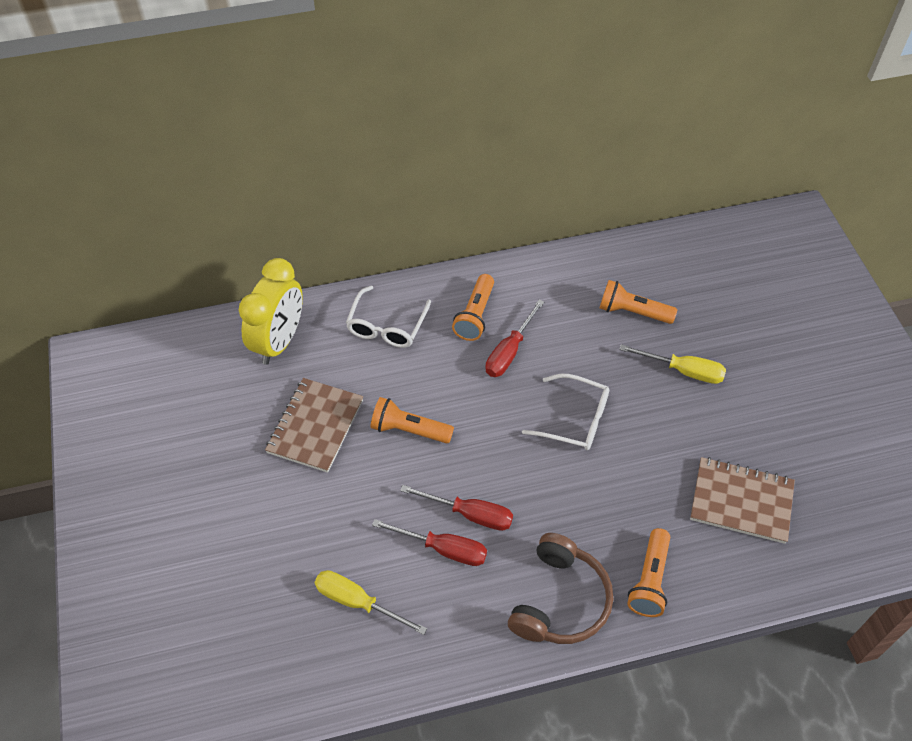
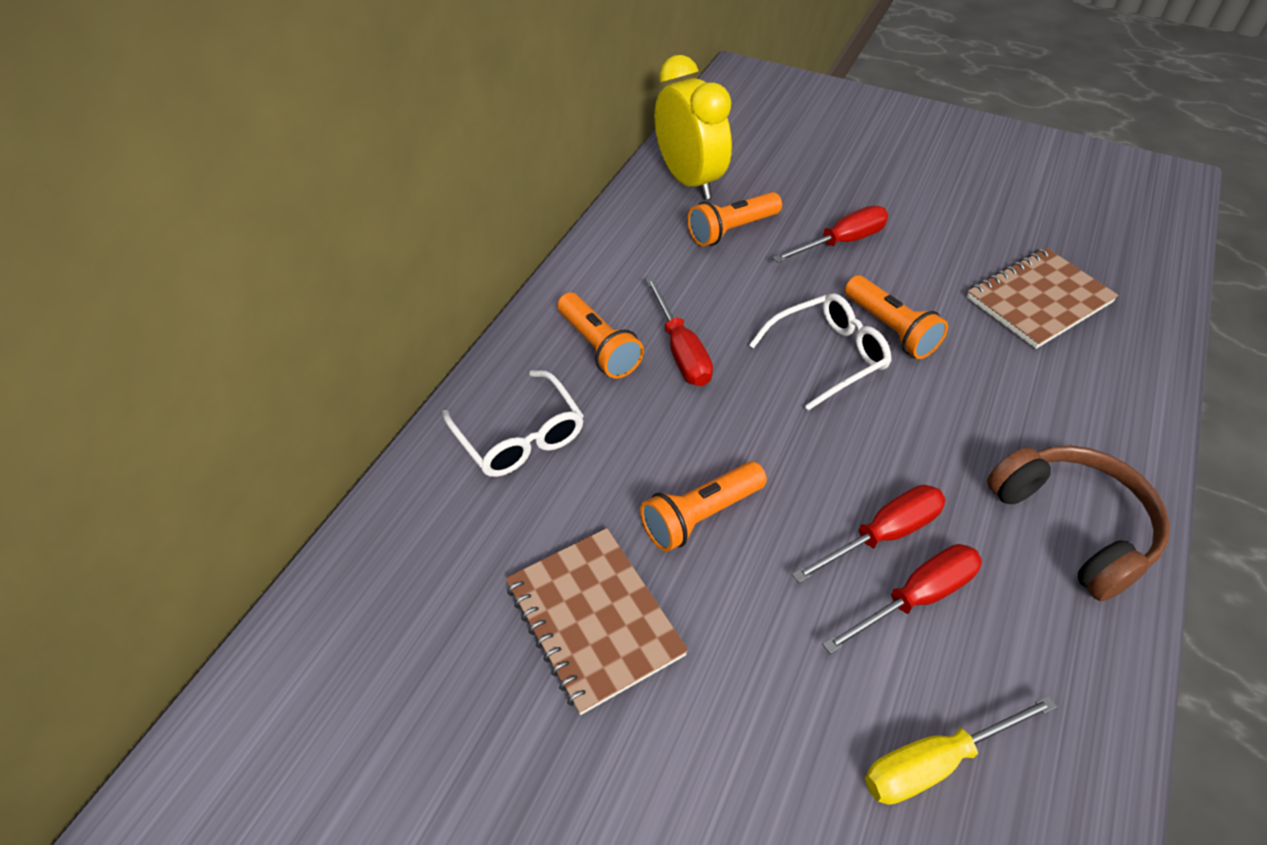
camera: 50 degrees left, 5 degrees down
yellow clock [239,258,303,365] -> yellow clock moved to [654,55,732,200]
yellow screwdriver [619,345,726,384] -> red screwdriver [773,206,888,263]
orange flashlight [627,528,670,617] -> orange flashlight moved to [845,275,948,359]

